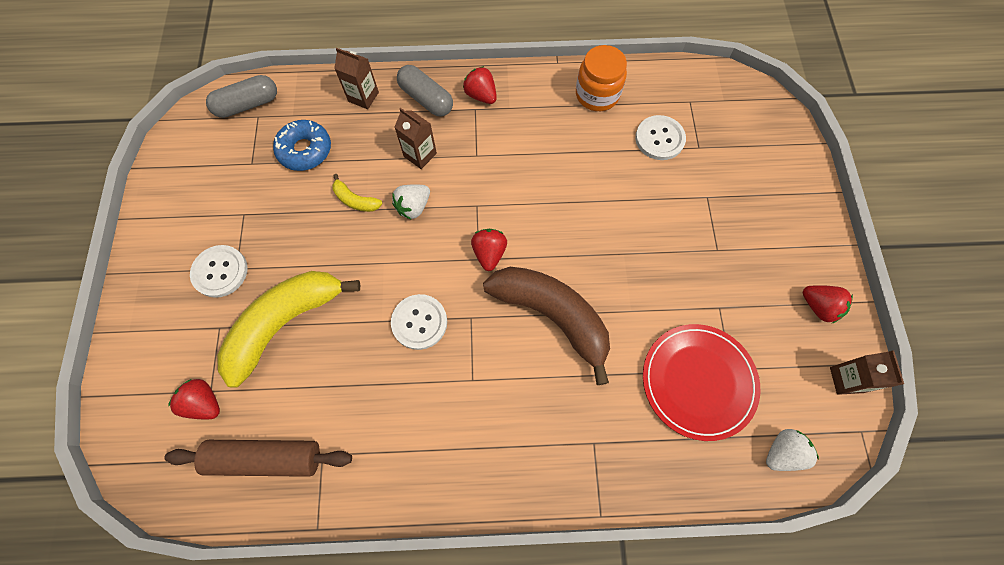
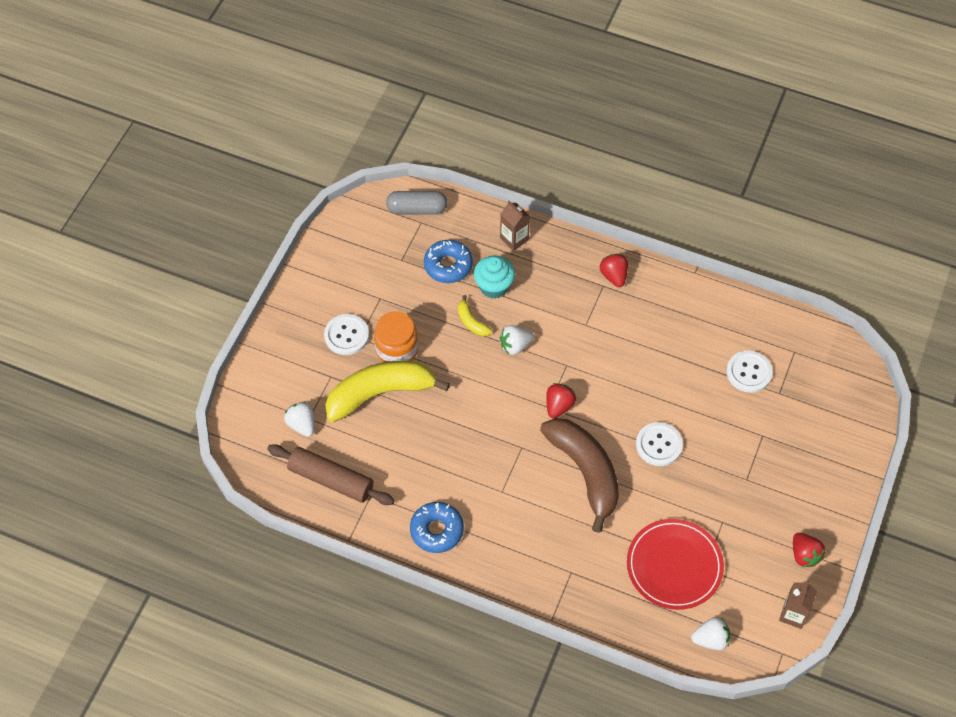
camera: 25 degrees right, 10 degrees down
red strawberry [168,379,220,419] -> white strawberry [284,401,314,437]
white button [391,294,447,350] -> white button moved to [636,422,683,466]
brown carton [395,108,437,169] -> none
grey capsule [397,65,453,116] -> none
orange jar [576,45,627,111] -> orange jar moved to [374,311,418,362]
none -> blue donut [410,502,464,553]
none -> turquoise cupcake [474,256,515,299]

